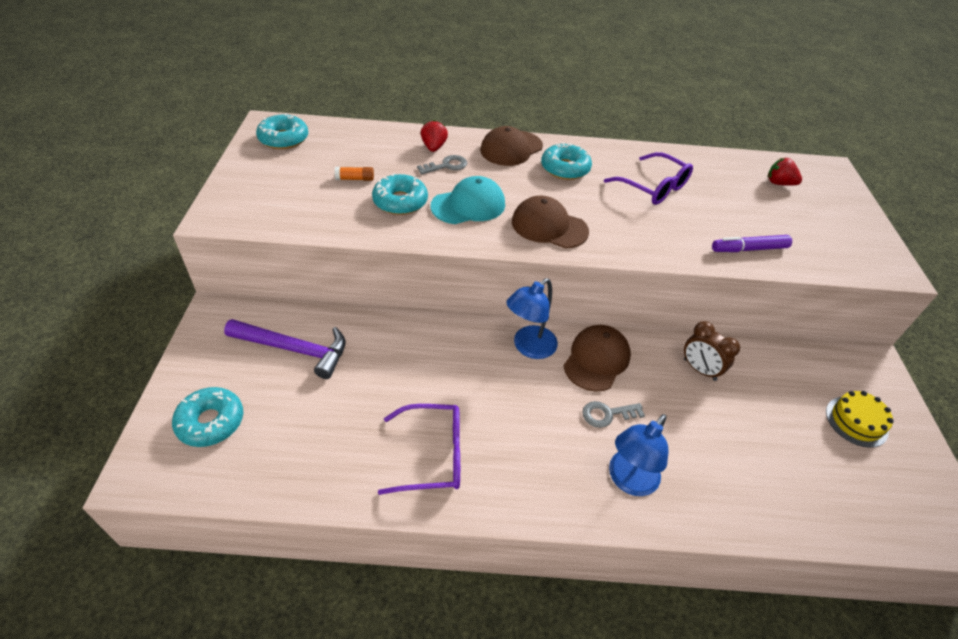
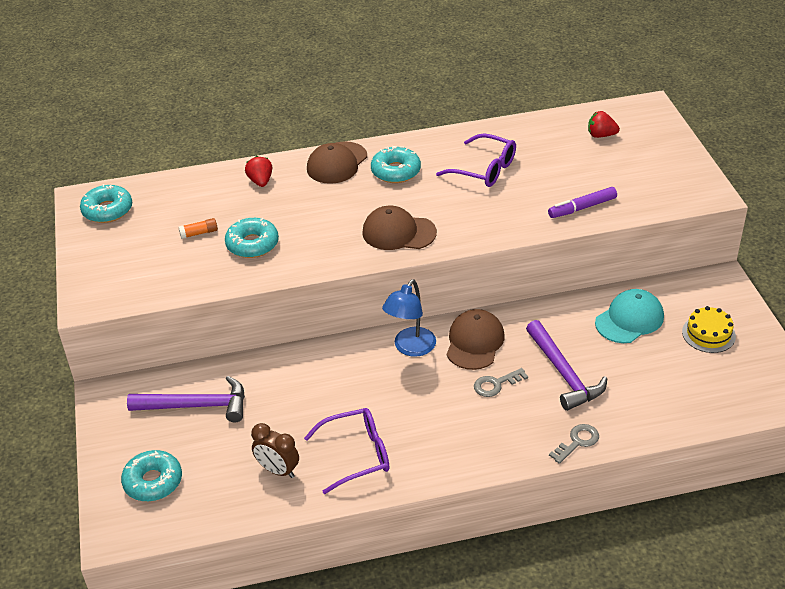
camera: 10 degrees left, 5 degrees down
grey key [417,155,467,174] -> grey key moved to [549,424,599,464]
turquoise cap [430,176,505,224] -> turquoise cap moved to [595,289,664,343]
blue lamp [609,414,668,496] -> none
brown clock [684,321,740,381] -> brown clock moved to [251,423,299,478]
none -> purple hammer [526,320,607,411]

